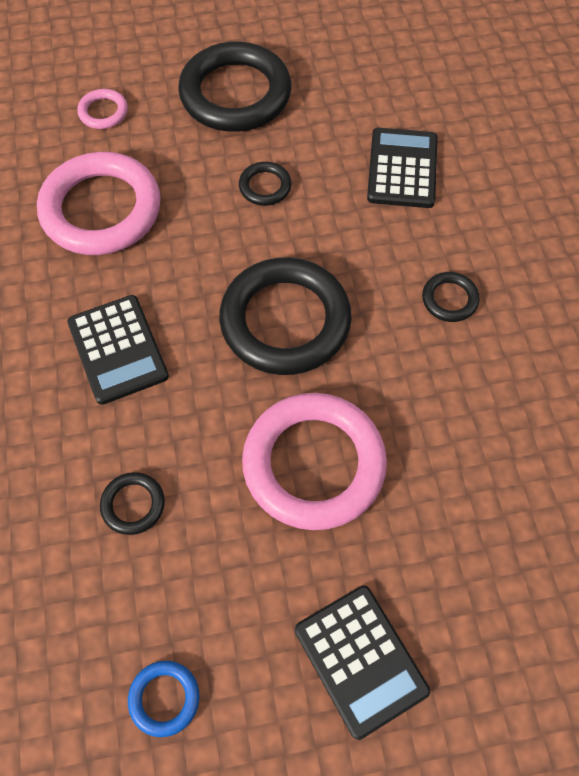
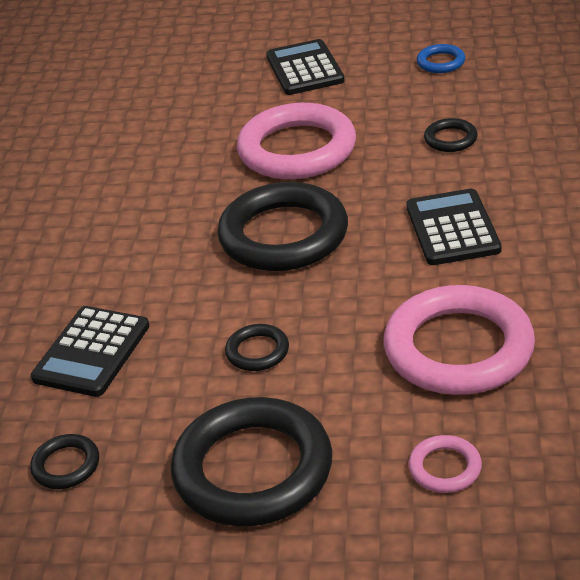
camera: 160 degrees left, 25 degrees down
black ring [422,272,480,322] -> black ring moved to [30,434,99,489]

